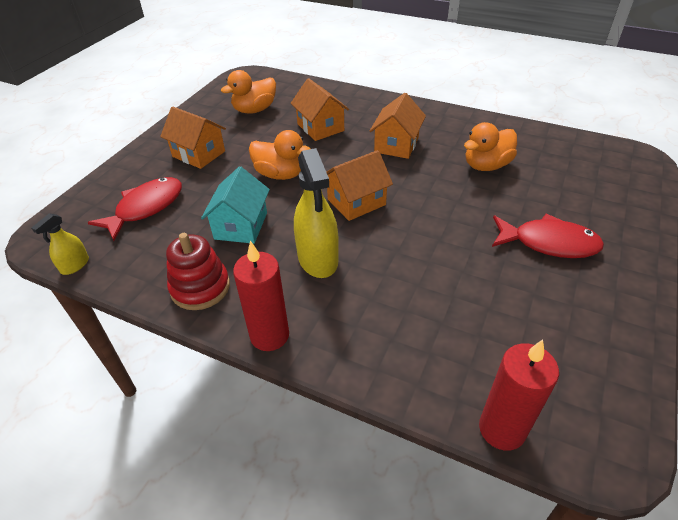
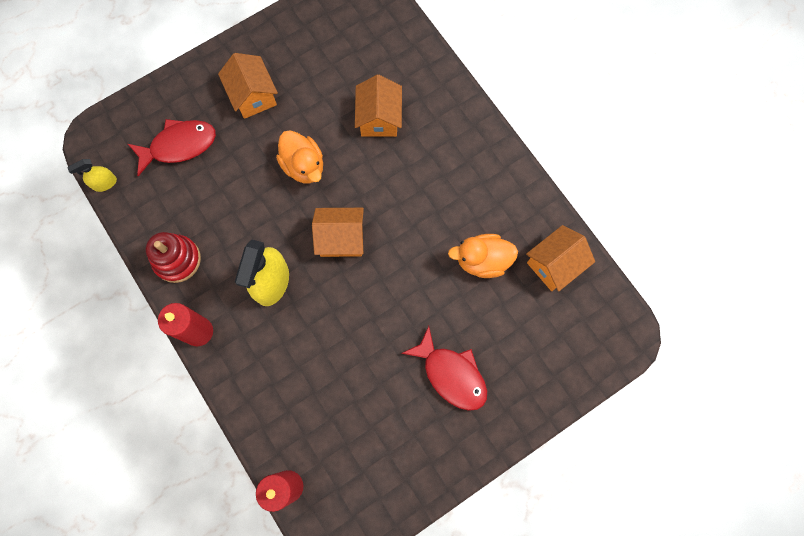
camera: 30 degrees right, 30 degrees up
turquoise house [201,166,270,244] -> none
orange duck [221,70,276,114] -> none
orange house [370,93,426,159] -> orange house moved to [526,225,595,291]

